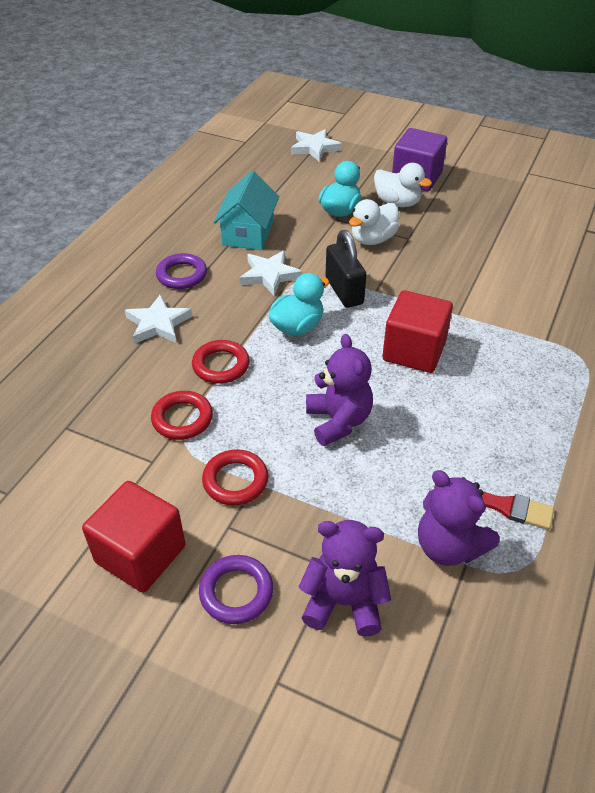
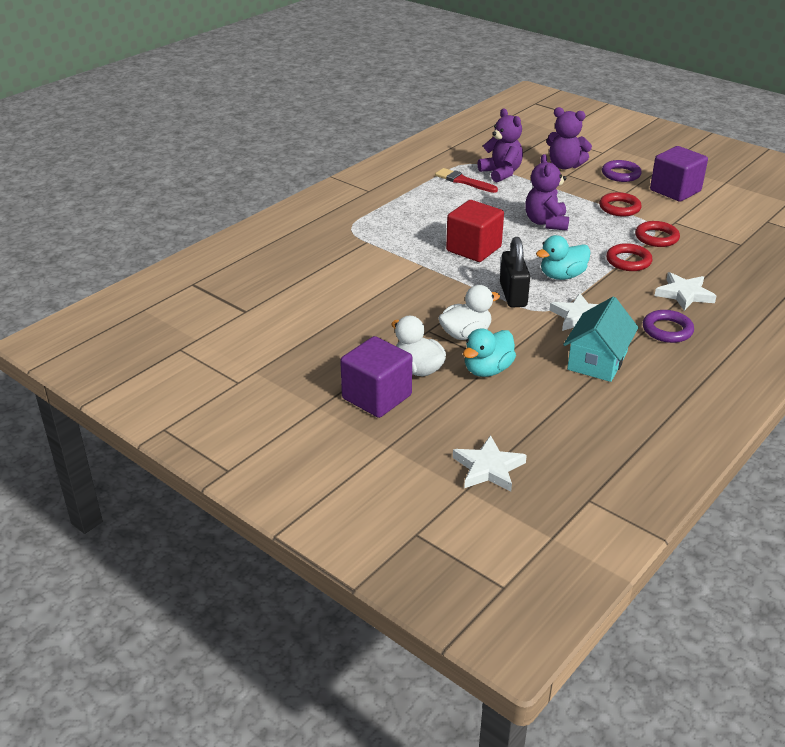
camera: 165 degrees left, 10 degrees down
red cube [82,481,185,593] -> purple cube [650,146,708,202]

